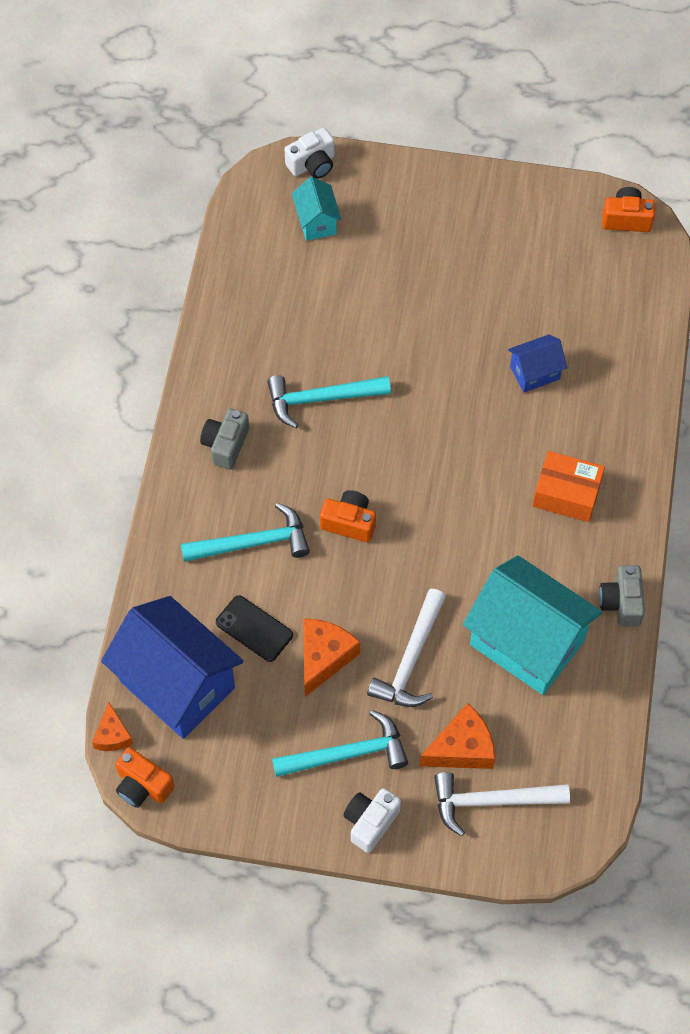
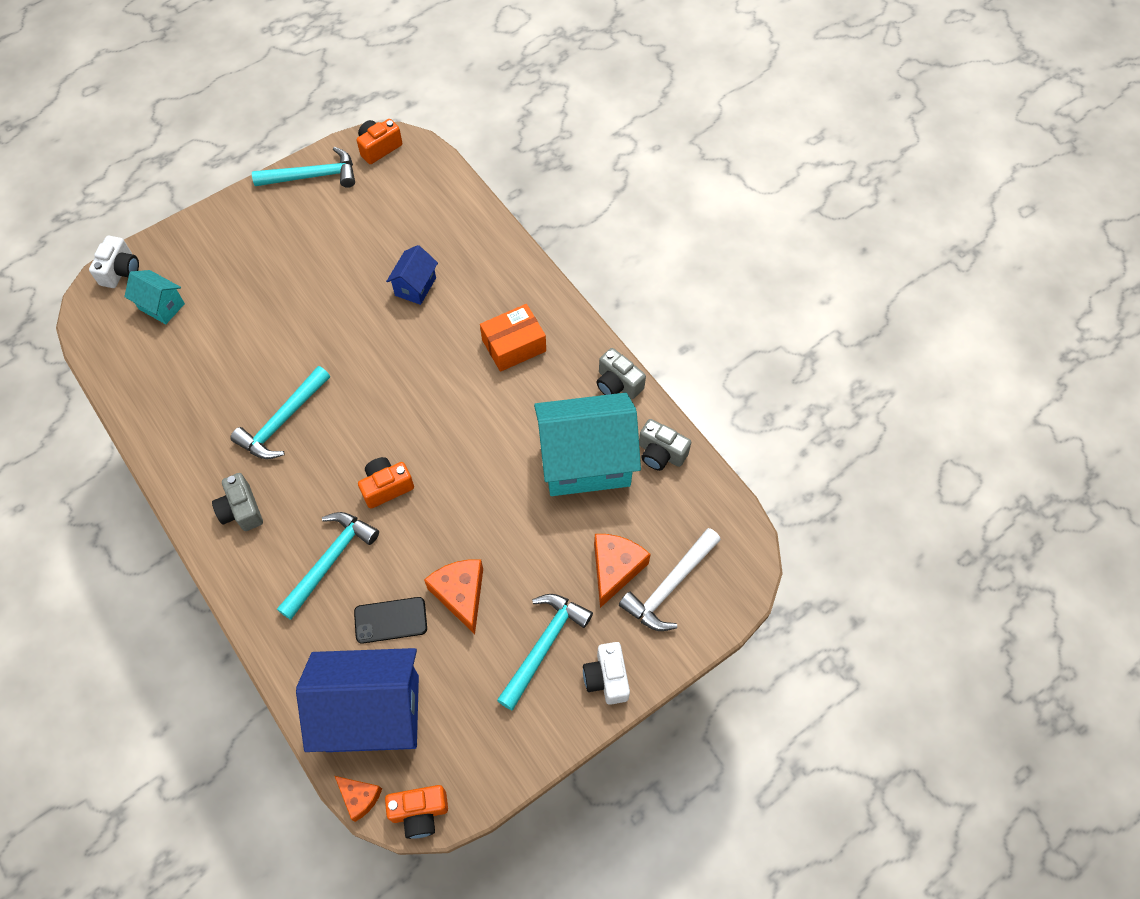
camera: 45 degrees left, 0 degrees up
white hammer [367,589,446,707] -> none
none -> turquoise hammer [252,147,355,188]
none -> grey camera [639,419,691,471]

